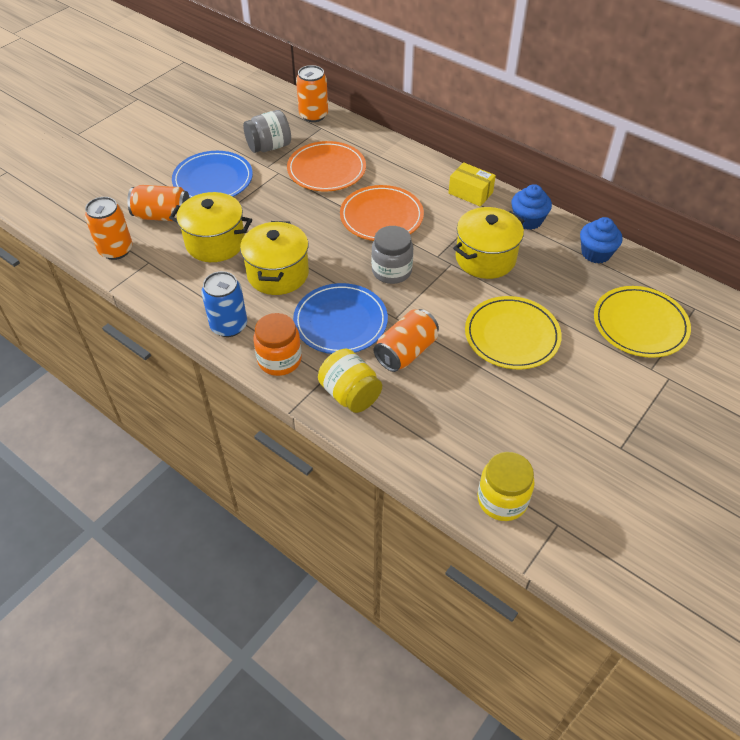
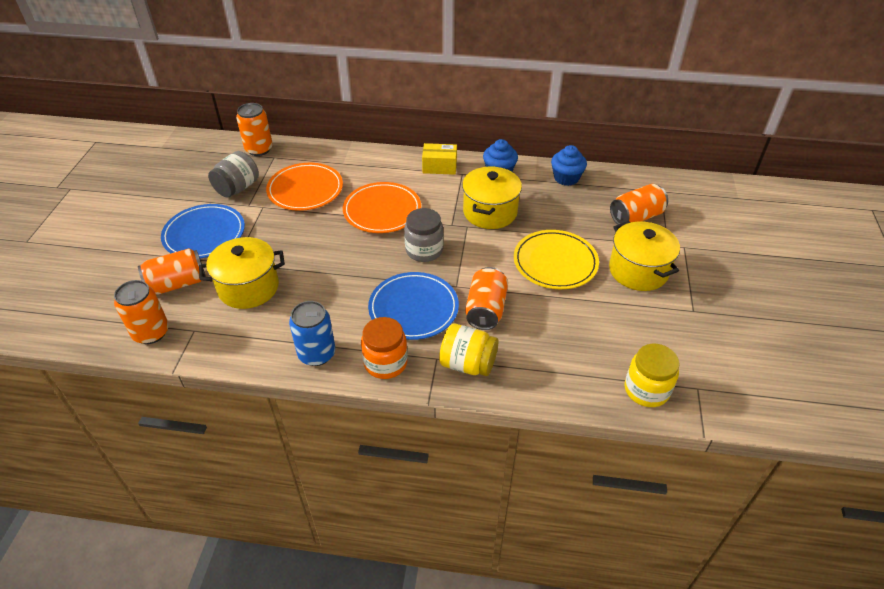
camera: 30 degrees left, 5 degrees down
yellow pot [240,221,309,295] -> yellow pot moved to [609,221,680,291]
yellow plate [594,286,691,358] -> orange can [610,184,668,225]

